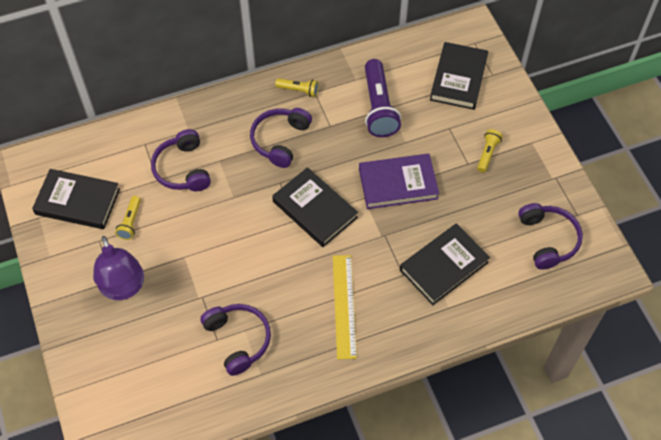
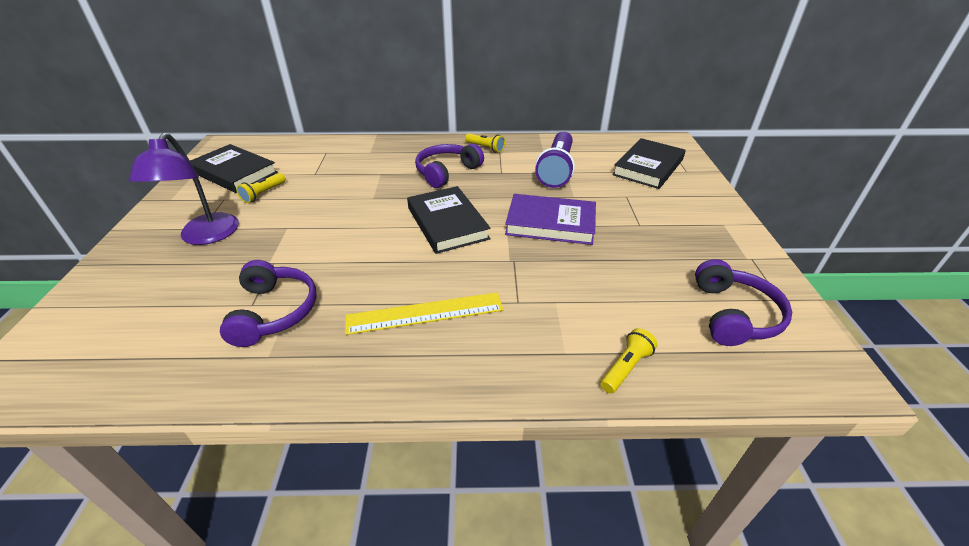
camera: 20 degrees right, 20 degrees down
purple headphones [151,129,211,191] -> none
yellow ruler [333,255,357,360] -> yellow ruler turned 60 degrees clockwise [345,292,503,335]
black book [400,223,490,305] -> none
yellow flashlight [477,129,503,173] -> yellow flashlight moved to [600,328,658,393]

